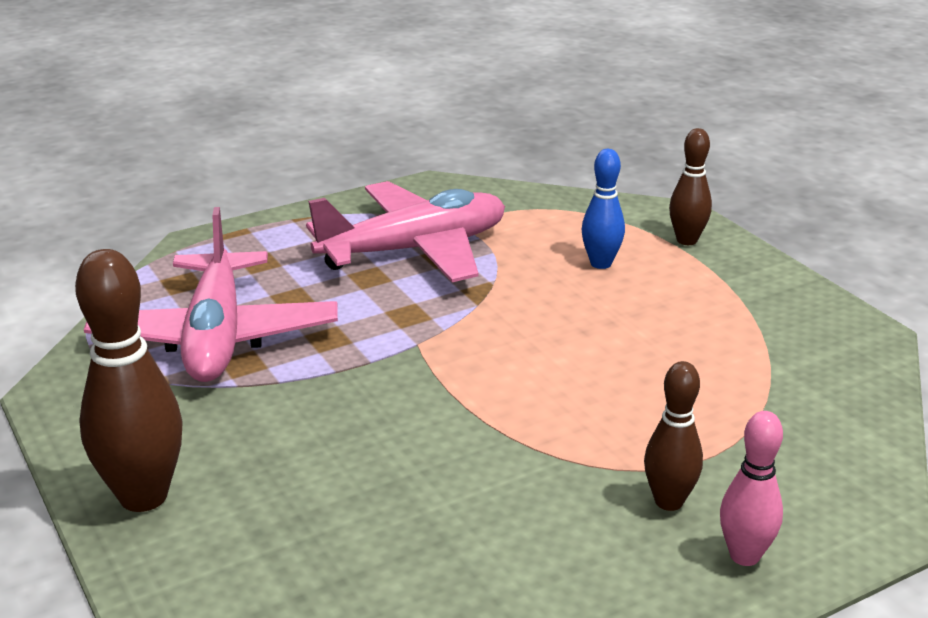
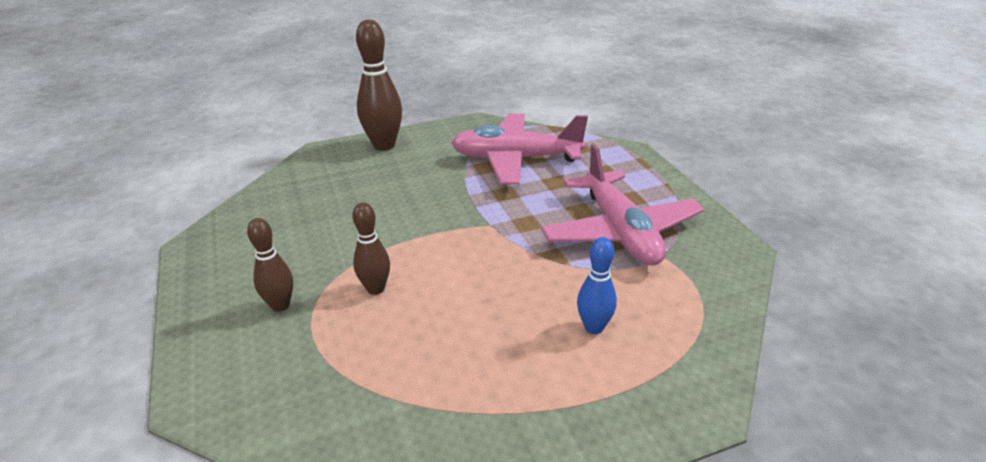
camera: 100 degrees right, 5 degrees up
brown bowling pin [669,128,712,245] -> brown bowling pin moved to [352,202,390,295]
pink bowling pin [720,411,783,566] -> none

